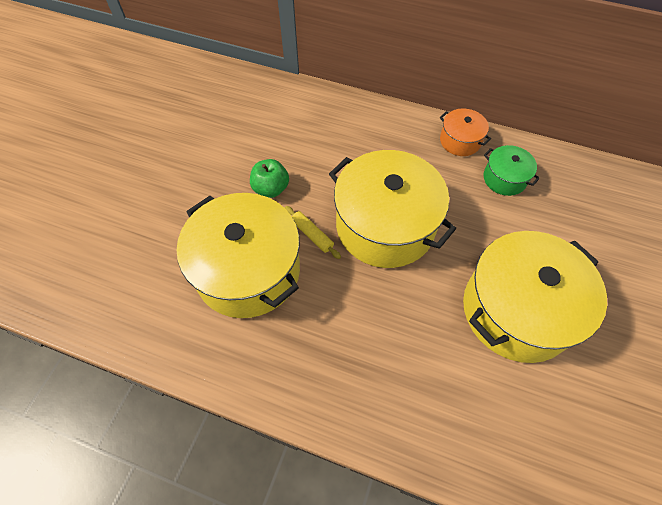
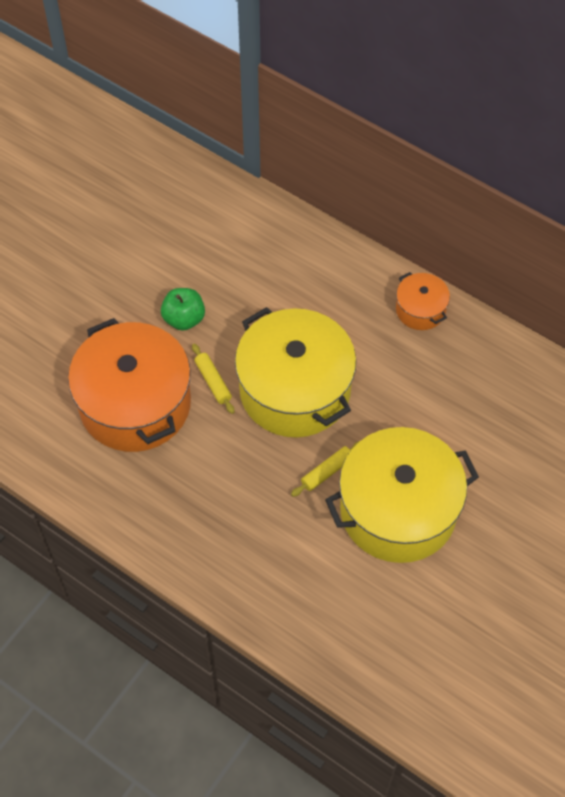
camera: 15 degrees right, 0 degrees up
yellow pot [177,193,300,318] -> orange pot [68,318,191,452]
green pot [484,145,540,196] -> none
none -> yellow rolling pin [291,441,359,497]

